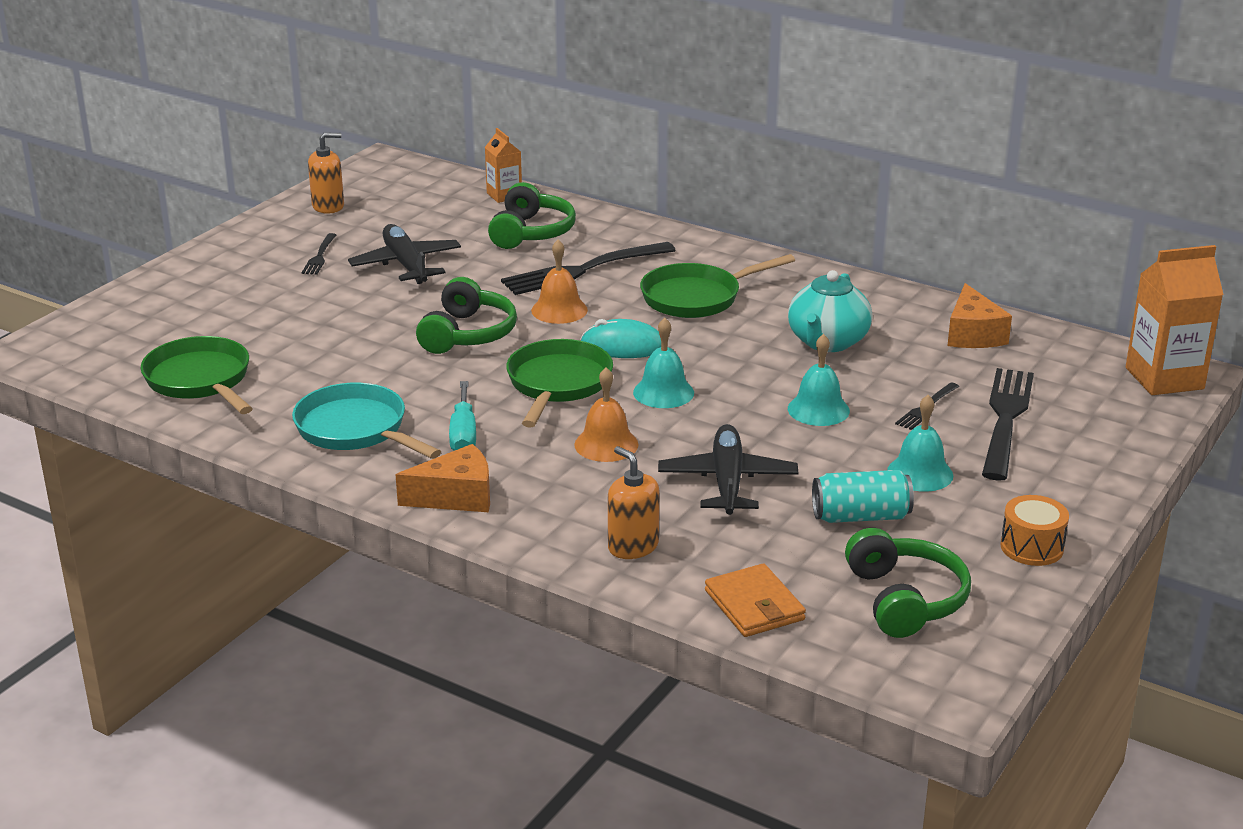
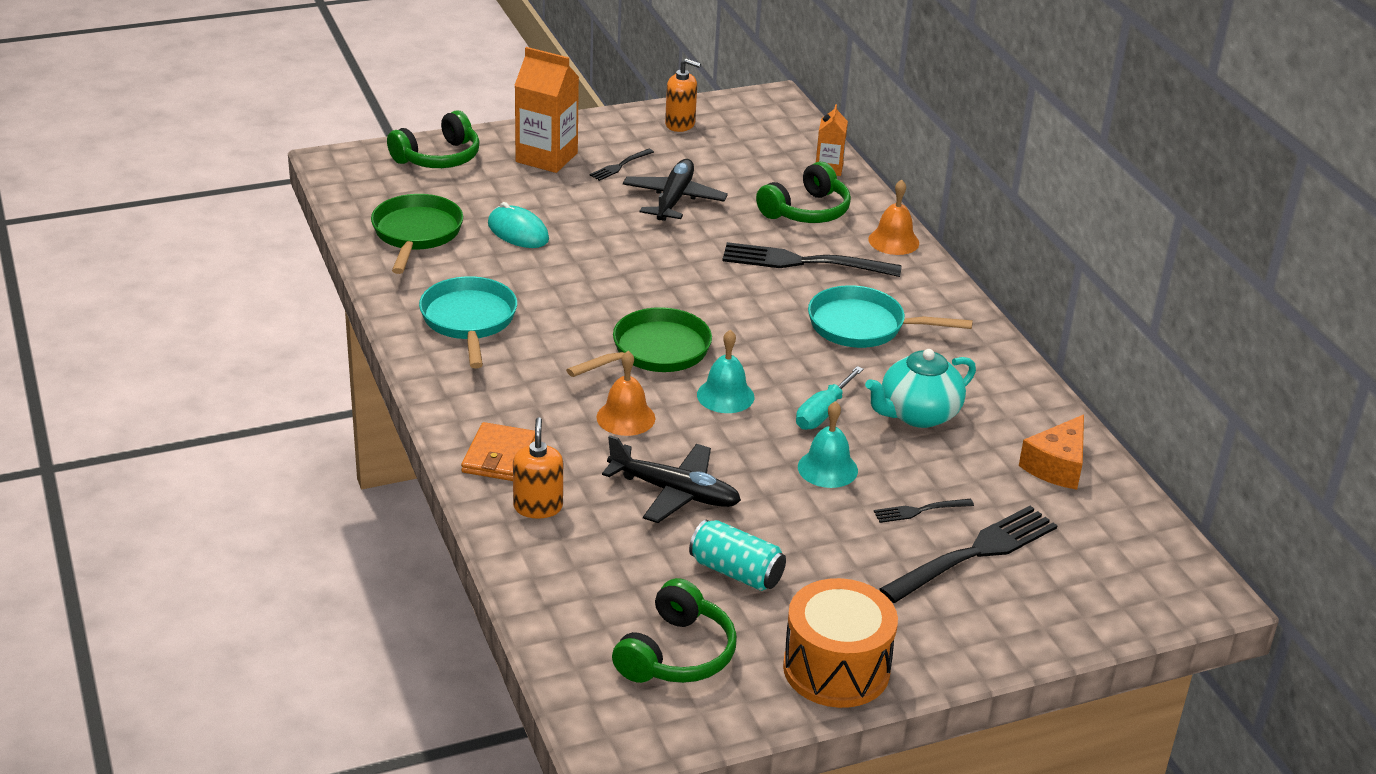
camera: 35 degrees right, 5 degrees up
orange cheese [396,444,490,512] -> none
green headphones [416,277,517,354] -> green headphones moved to [387,110,480,168]
turquoise screwdriver [449,381,476,451] -> turquoise screwdriver moved to [796,366,864,430]
orange bell [531,240,588,324] -> orange bell moved to [868,180,919,255]
turquoise mouse [580,319,661,358] -> turquoise mouse moved to [488,202,549,248]
green pan [640,254,795,318] -> turquoise pan [808,285,973,348]
black plane [658,424,798,515] -> black plane turned 75 degrees clockwise [602,435,741,523]
orange wallet [705,563,806,637] -> orange wallet moved to [461,422,535,481]
turquoise bell [887,395,953,492] -> none
orange drum [1000,495,1069,566] -> orange drum [783,578,898,708], size x1.75
orange carton [1126,245,1224,395] -> orange carton moved to [514,47,579,173]

